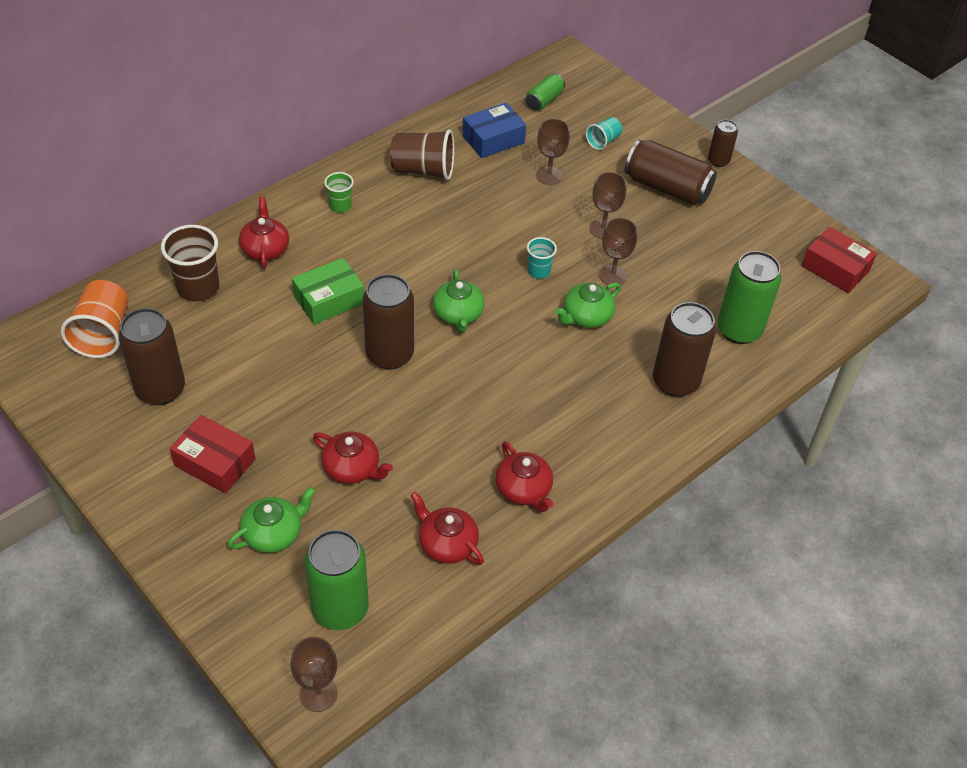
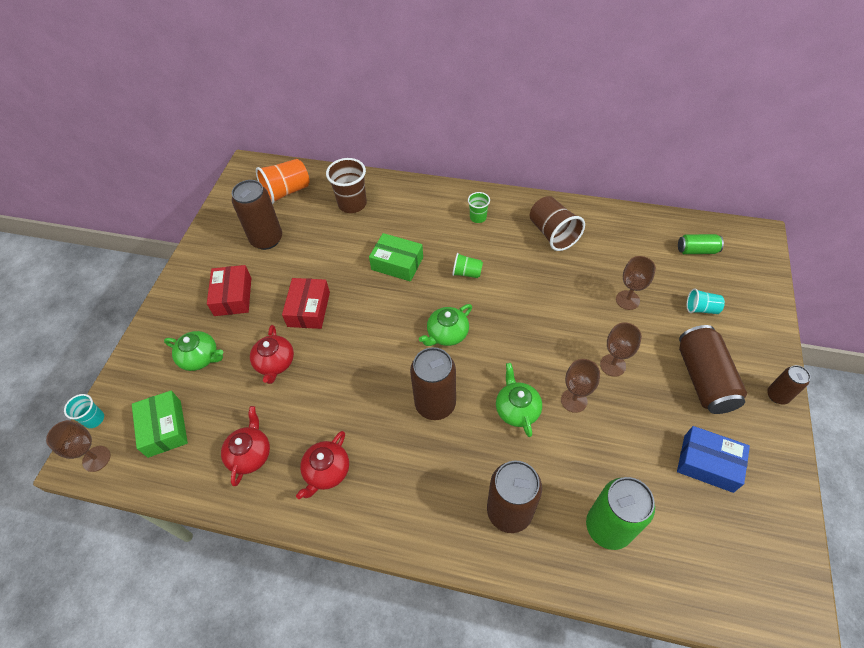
camera: 60 degrees right, 5 degrees up
red teapot [239,197,289,268] -> none
green can [305,530,369,630] -> green box [132,391,188,458]
brown can [363,274,414,370] -> brown can moved to [410,347,456,420]
blue box [462,103,526,158] -> blue box moved to [677,426,750,493]
turquoise cup [527,237,557,279] -> turquoise cup moved to [64,394,104,428]
green teapot [555,283,621,328] -> green teapot turned 60 degrees clockwise [496,363,542,437]
red box [802,227,877,293] -> red box moved to [282,278,330,329]
none -> green cup [452,253,483,278]

